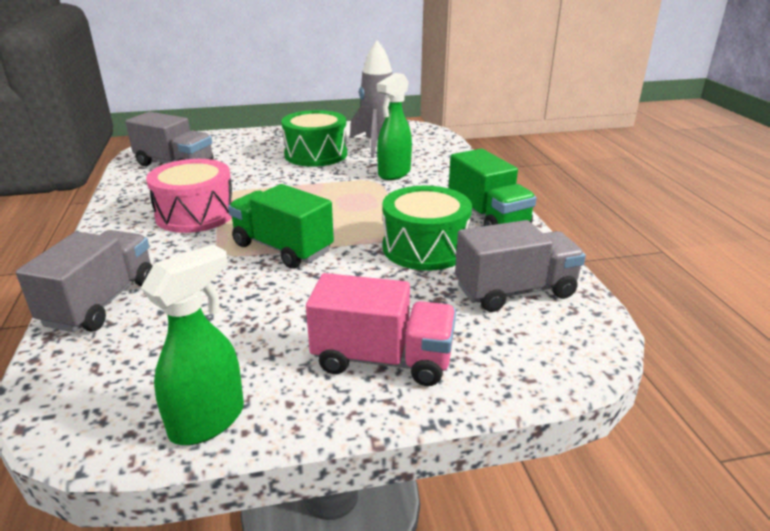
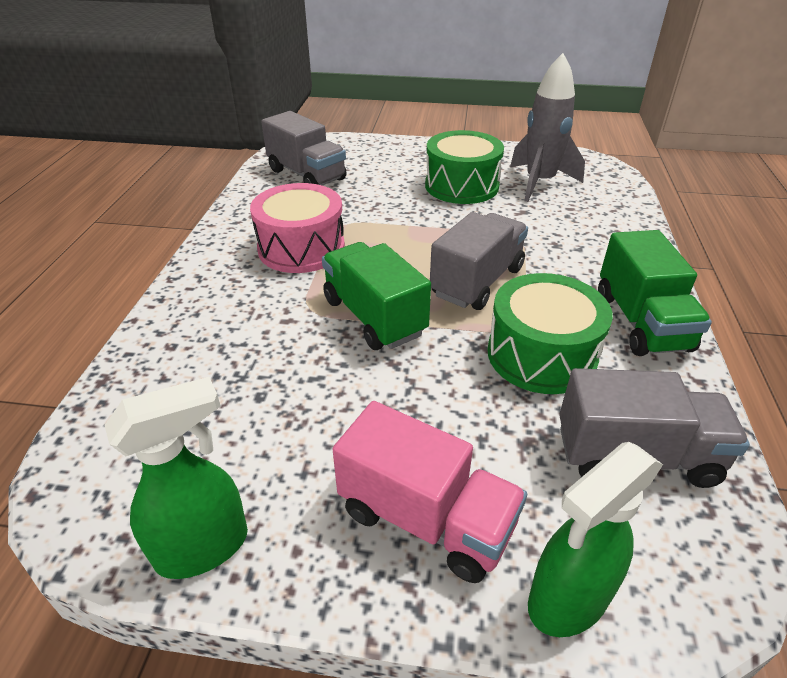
camera: 20 degrees right, 10 degrees up
grey truck [16,230,153,332] -> grey truck moved to [430,212,528,310]
green spray bottle [377,73,412,180] -> green spray bottle moved to [528,442,663,637]

